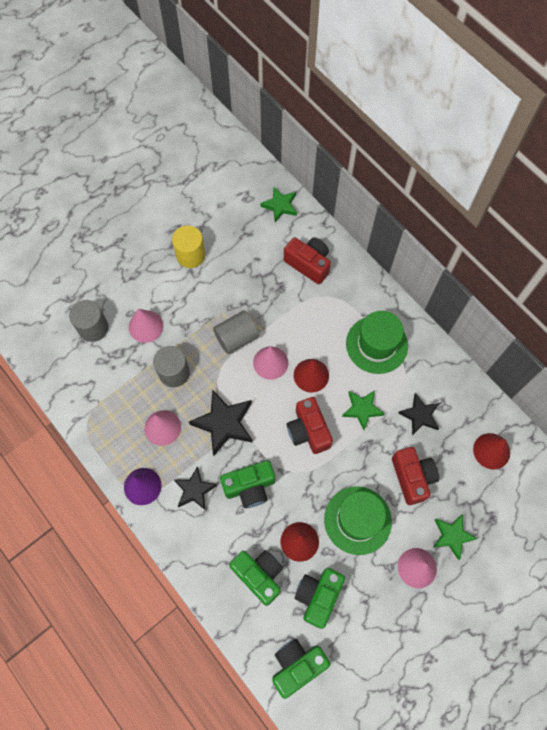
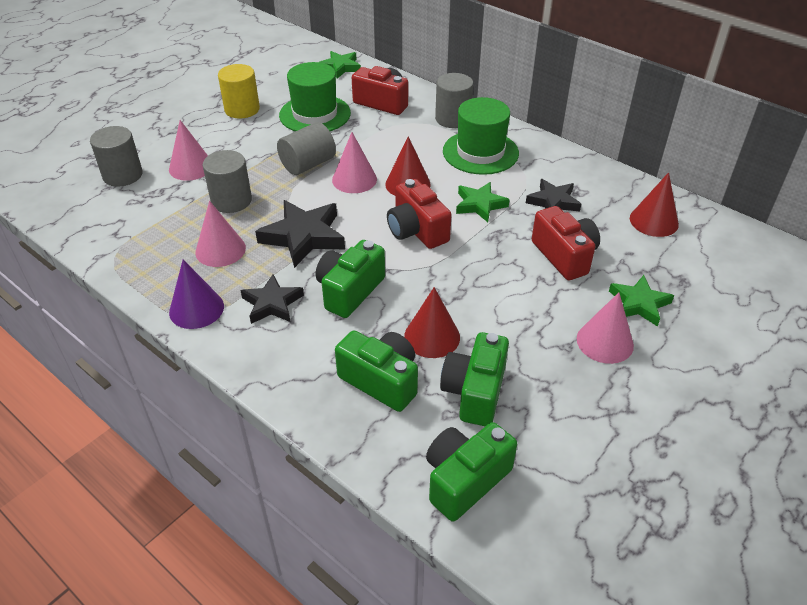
camera: 10 degrees left, 25 degrees down
green camera [220,460,275,508] -> green camera turned 150 degrees clockwise [316,240,385,318]
green hat [324,486,392,555] -> green hat moved to [279,62,351,131]
none -> grey cylinder [435,73,473,128]

